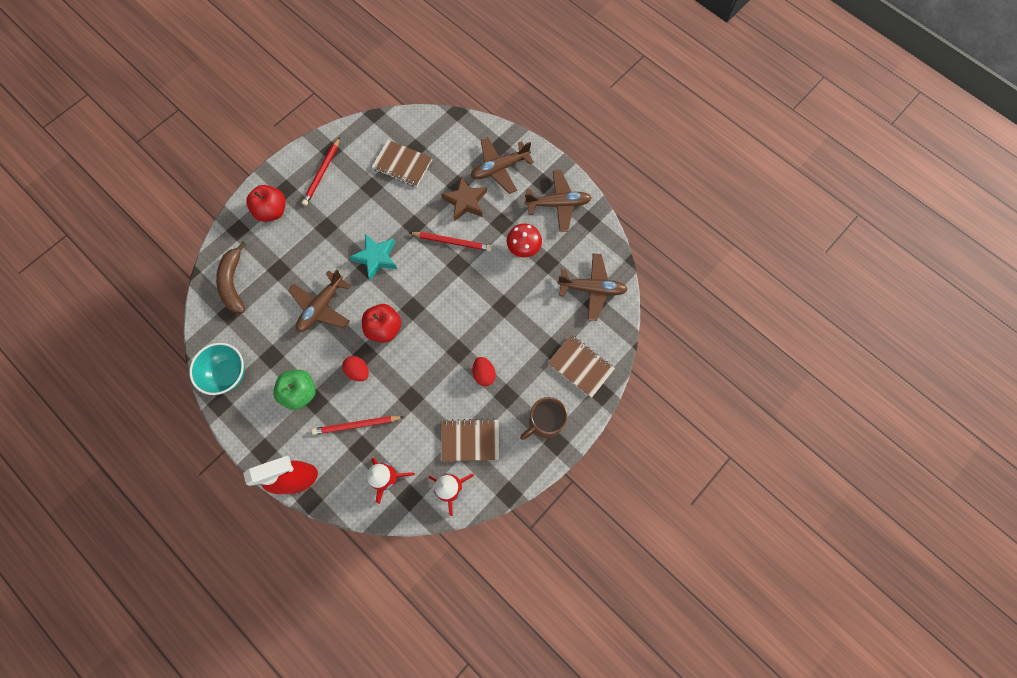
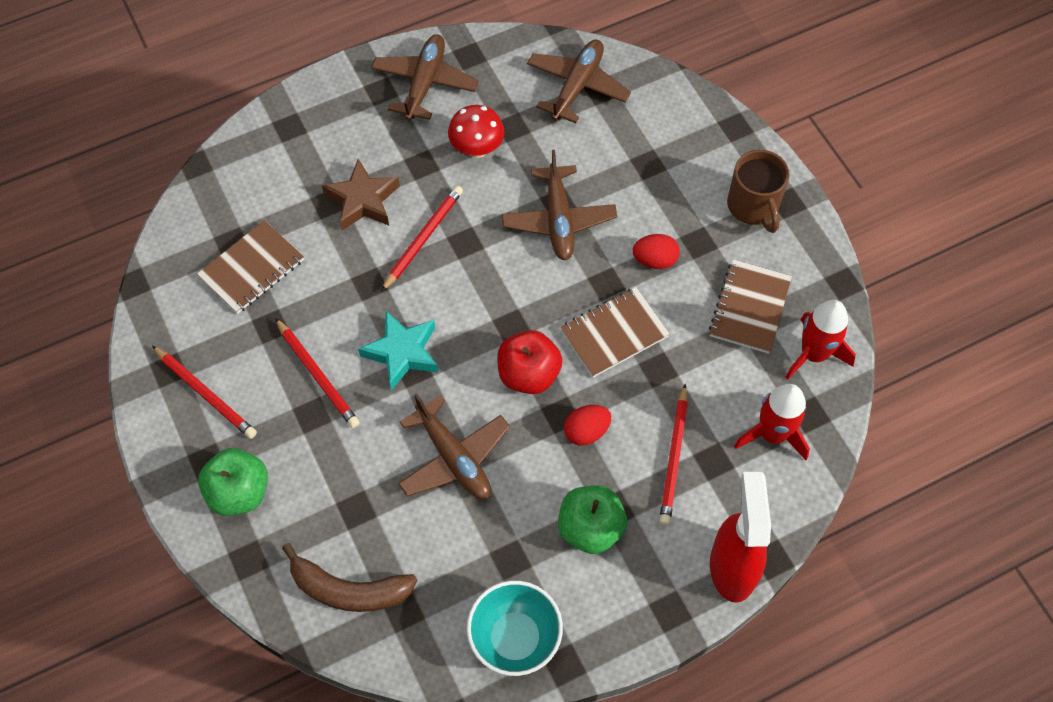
camera: 70 degrees left, 10 degrees down
red apple [247,185,286,222] -> green apple [198,448,268,516]
brown plane [471,137,534,194] -> brown plane moved to [502,150,617,261]
brown notebook [548,335,615,398] -> brown notebook moved to [560,287,670,378]
none -> red pencil [275,318,360,428]

